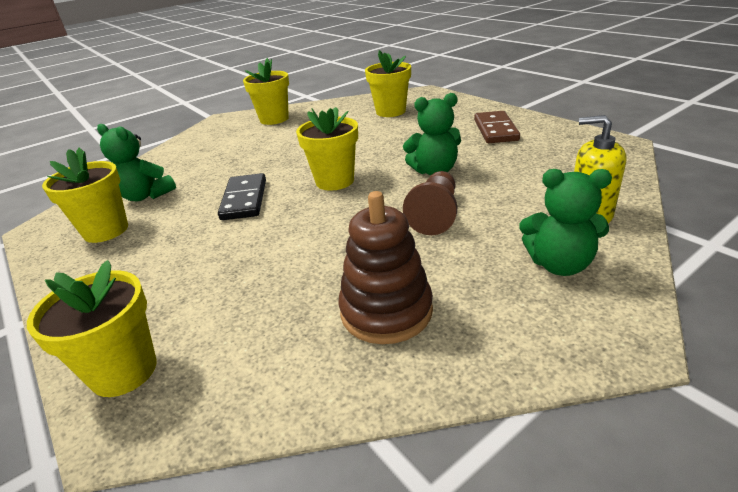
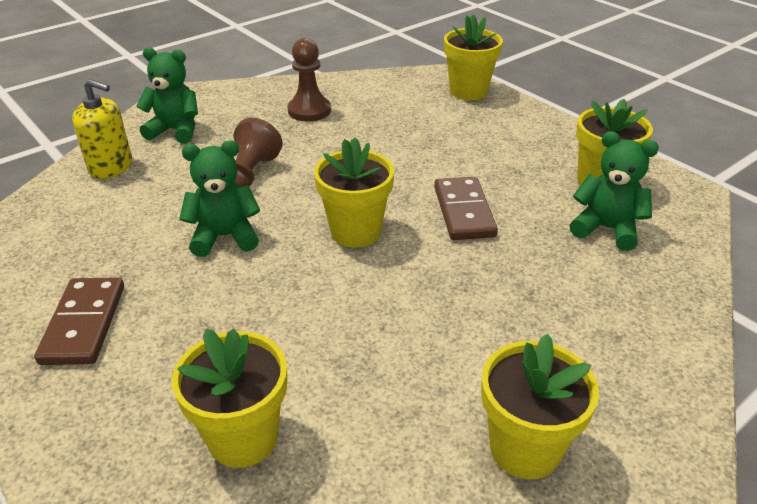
camera: 175 degrees right, 5 degrees up
black domino [218,173,266,220] -> brown domino [434,177,498,240]
brown stacking toy [339,191,433,344] -> brown pawn [287,38,331,122]

